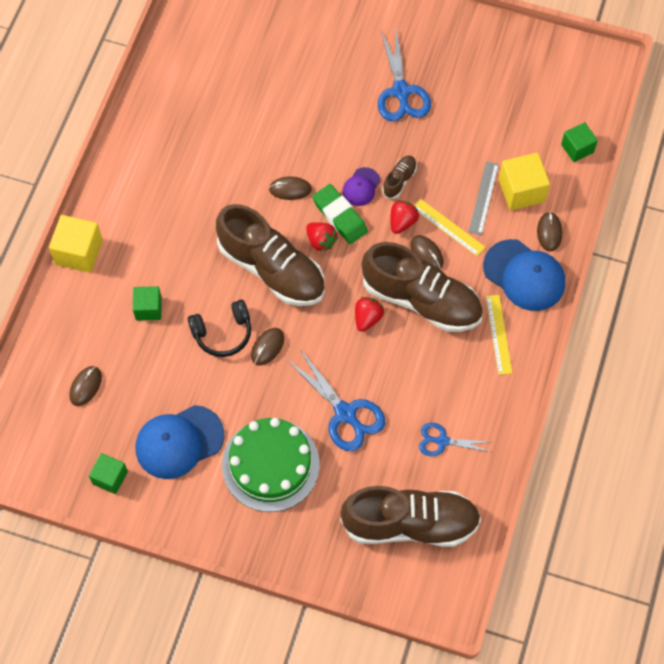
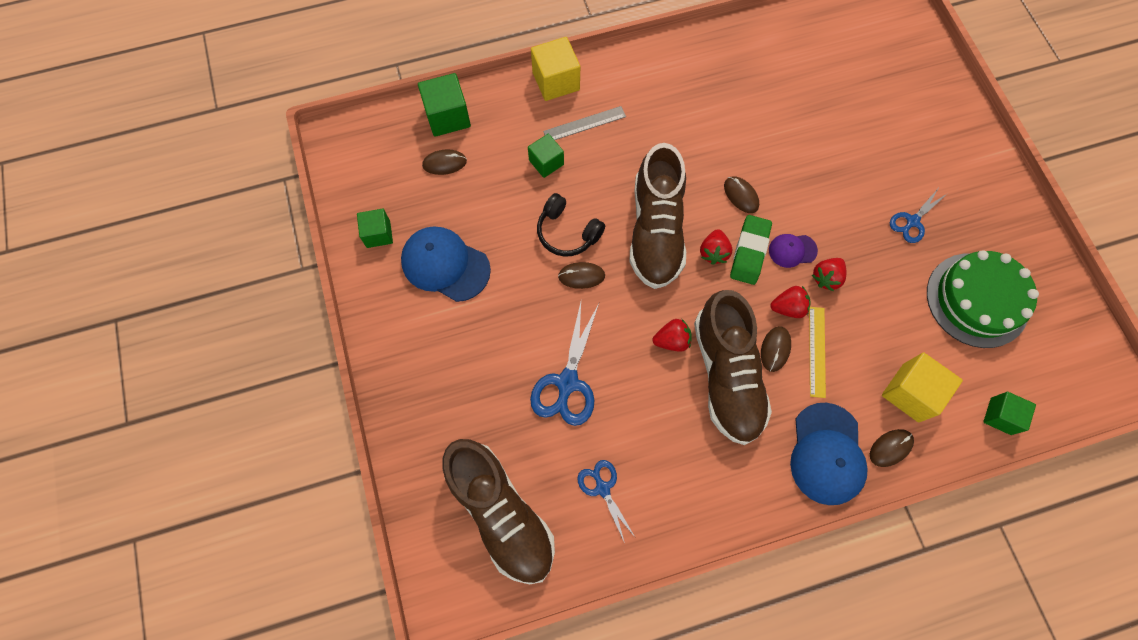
camera: 55 degrees right, 5 degrees up
green cake [222,418,320,512] -> green cake moved to [927,250,1039,348]
blue scissors [378,28,431,122] -> blue scissors [890,189,948,243], size x0.60
brown shoe [382,155,417,199] -> red strawberry [812,258,846,292]
grey ruler [469,161,499,235] -> grey ruler moved to [543,106,626,140]
yellow ruler [486,295,512,375] -> none
none -> green cube [418,73,471,137]

